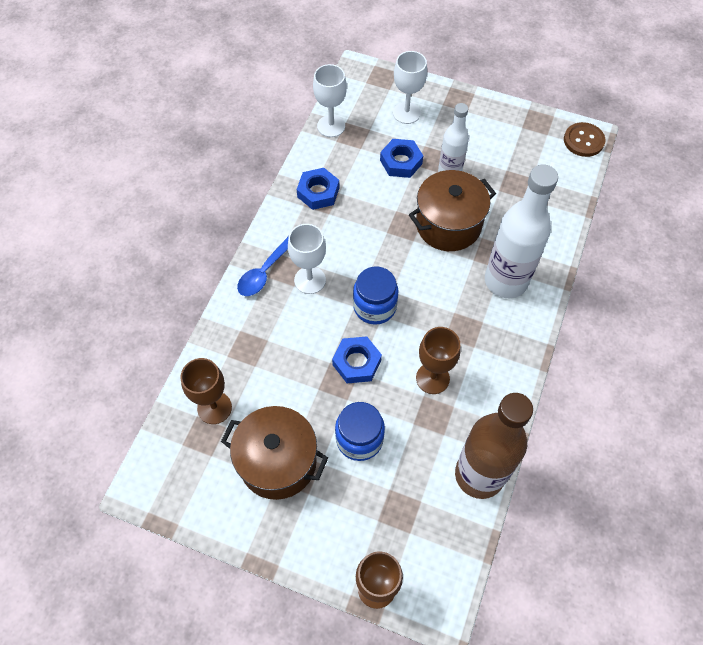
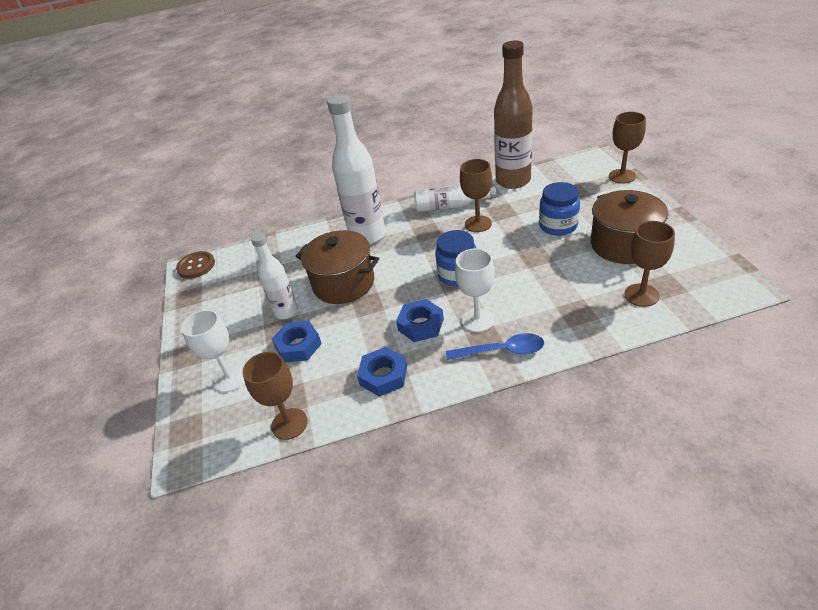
camera: 120 degrees left, 20 degrees down
white goblet [313,64,347,137] -> brown goblet [243,352,308,440]
blue nut [332,336,382,383] -> blue nut moved to [396,299,444,342]
none -> white bottle [414,186,496,212]

